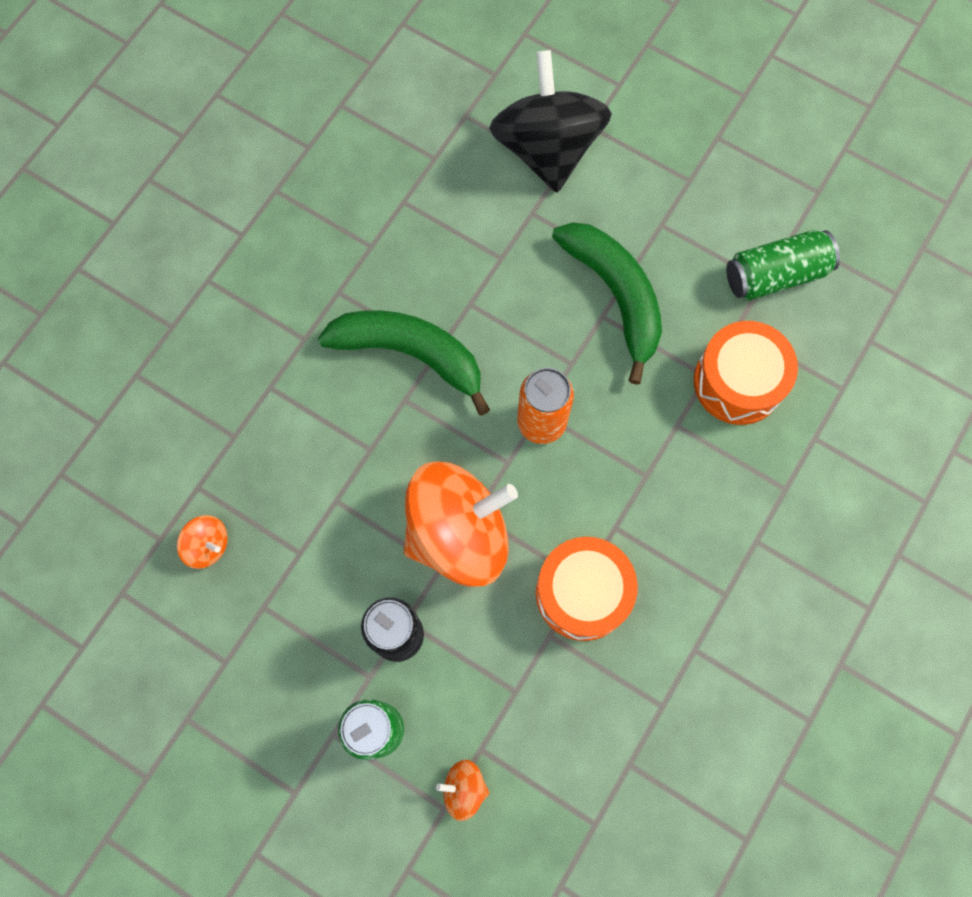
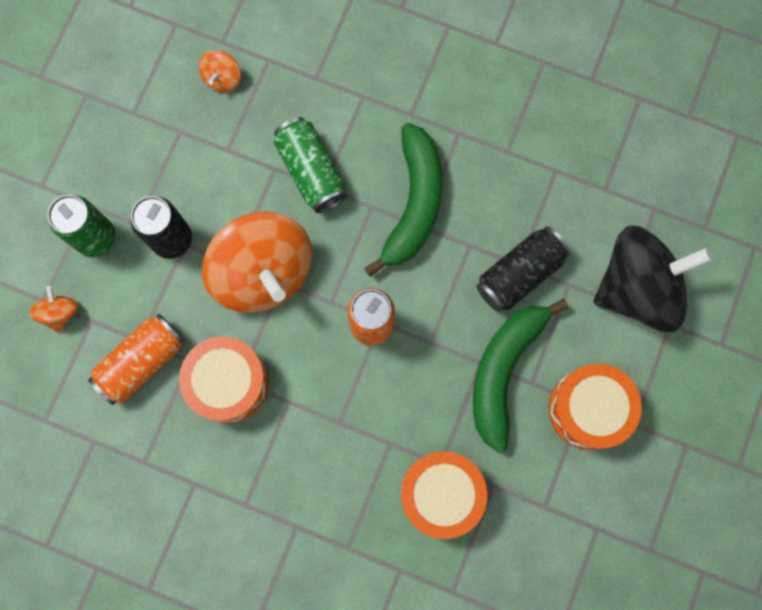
camera: 80 degrees right, 5 degrees up
green banana [552,222,662,385] -> green banana turned 150 degrees clockwise [473,299,568,453]
green can [726,230,840,300] -> green can moved to [274,117,347,213]
none -> orange can [88,314,185,405]
none -> black can [476,226,570,312]
none -> orange drum [549,364,642,450]

